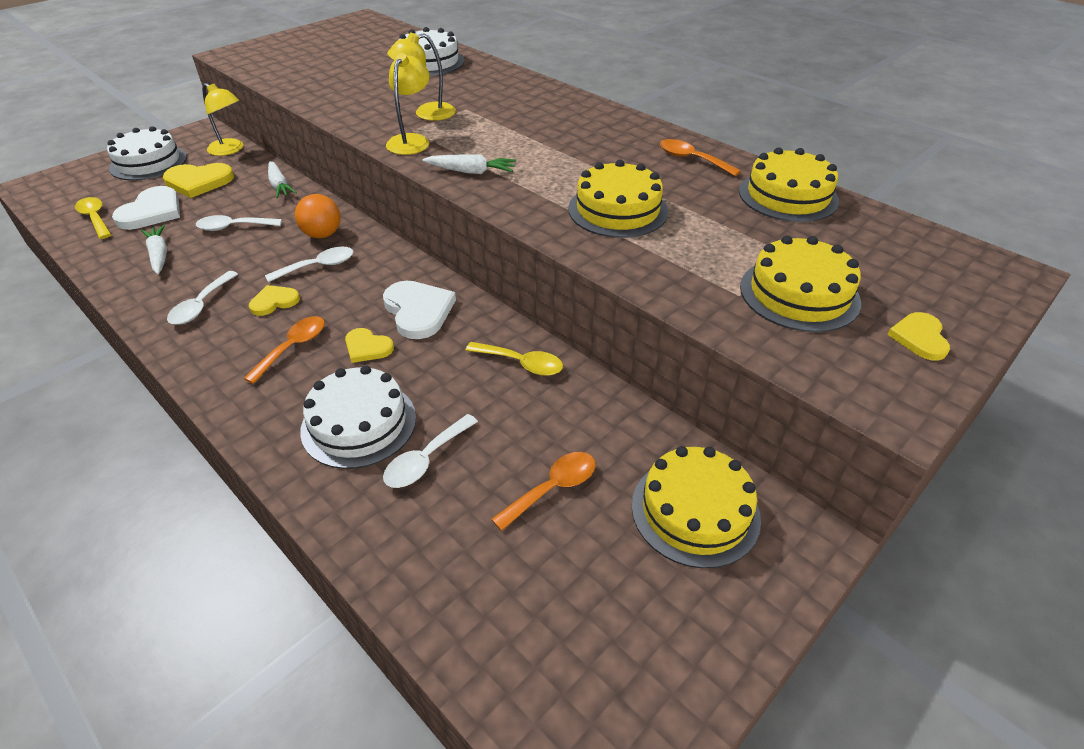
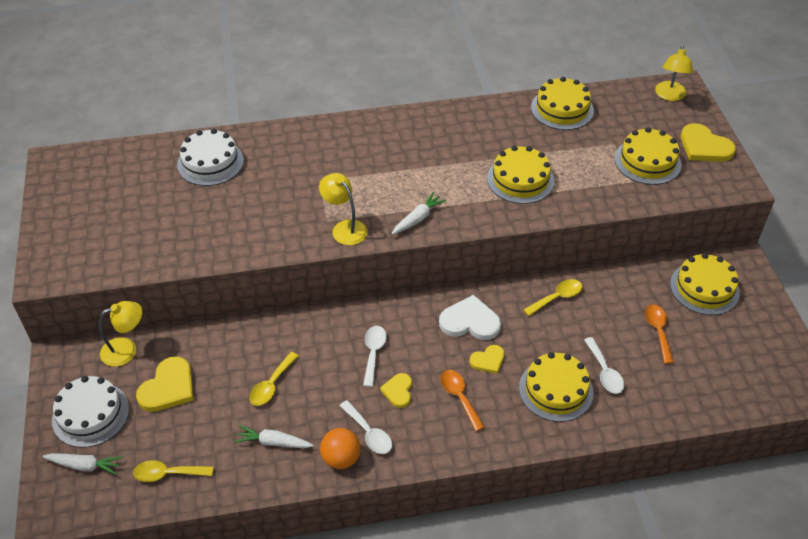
camera: 55 degrees left, 5 degrees up
white heart [112,186,180,230] -> none
white spoon [196,215,282,231] -> yellow spoon [249,352,298,406]
white carrot [268,161,297,198] -> white carrot moved to [43,453,123,475]
orange ball [295,194,341,238] -> orange ball moved to [320,428,361,469]
white cake [300,365,416,469] -> yellow cake [519,352,593,422]
yellow lamp [387,32,456,121] -> yellow lamp moved to [655,45,693,101]
orange spoon [660,139,741,176] -> none
yellow heart [887,312,950,360] -> yellow heart [681,123,736,162], size x1.70

